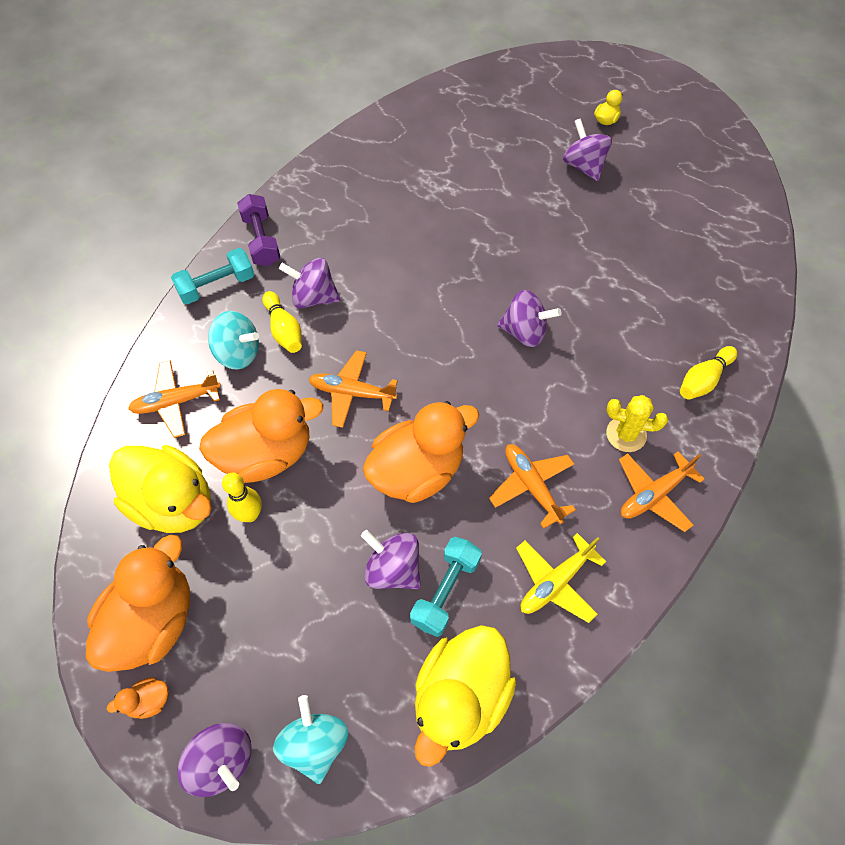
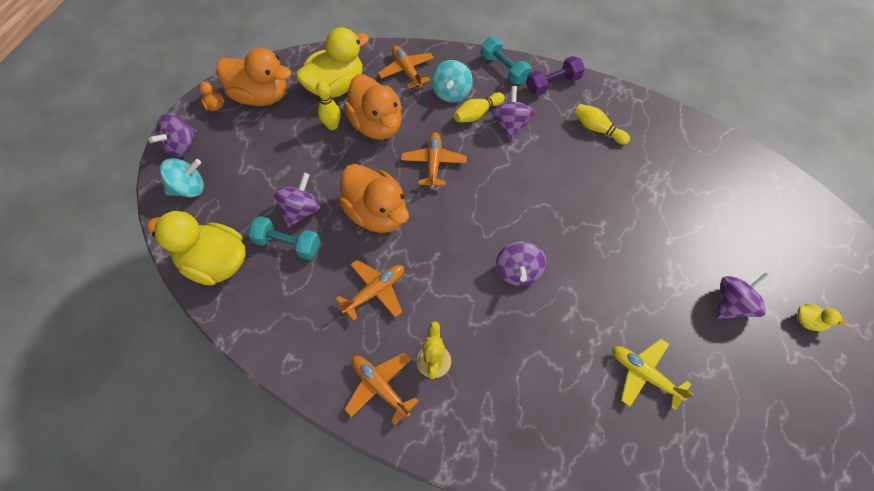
camera: 80 degrees right, 0 degrees up
yellow duck [109,445,212,533] -> yellow duck turned 150 degrees counterclockwise [296,27,369,98]
yellow plane [516,533,606,623] -> yellow plane moved to [612,339,694,410]
yellow bowling pin [680,346,737,400] -> yellow bowling pin moved to [574,104,630,144]

